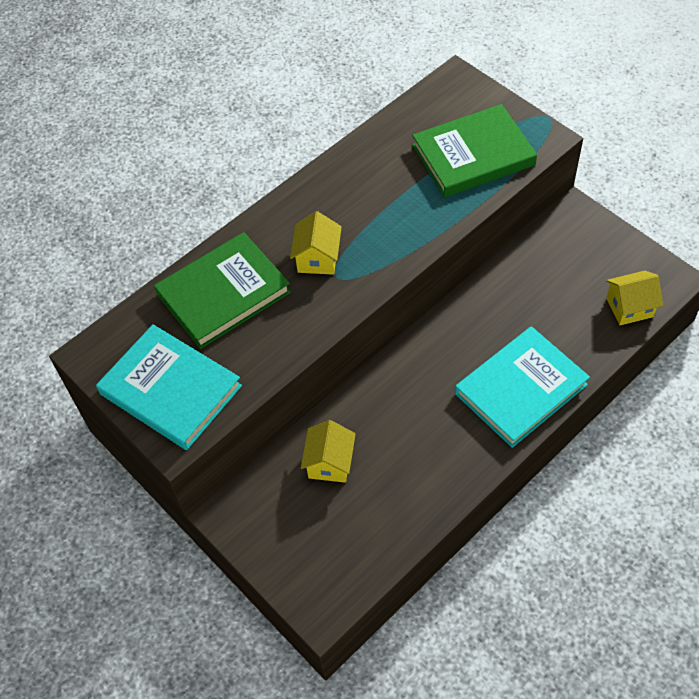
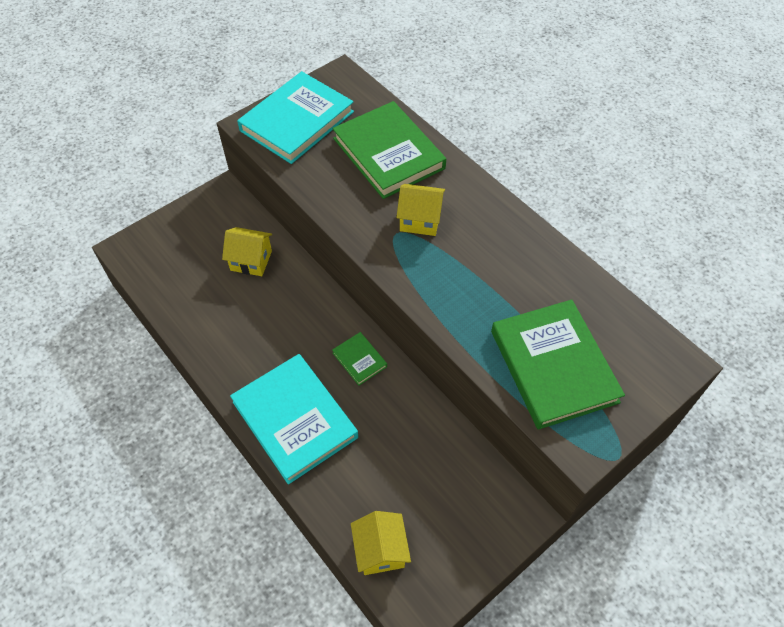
camera: 90 degrees right, 0 degrees up
none -> green book [332,332,387,385]

